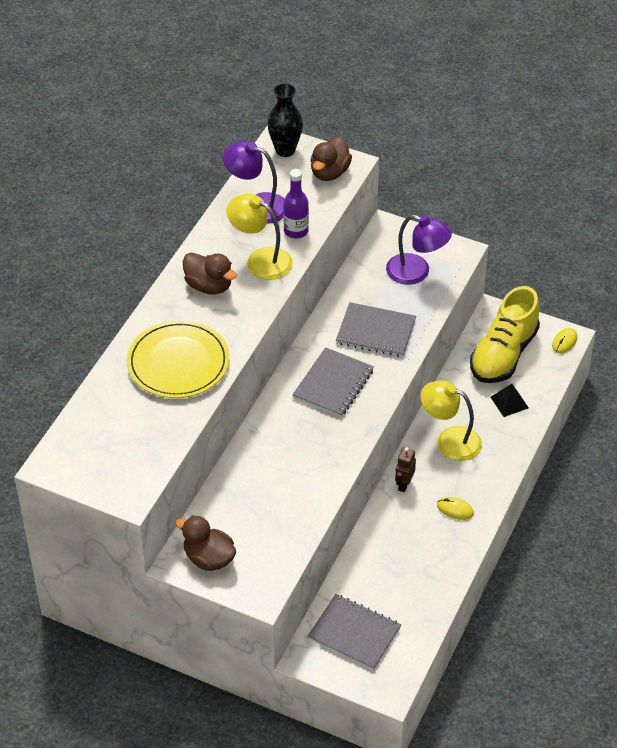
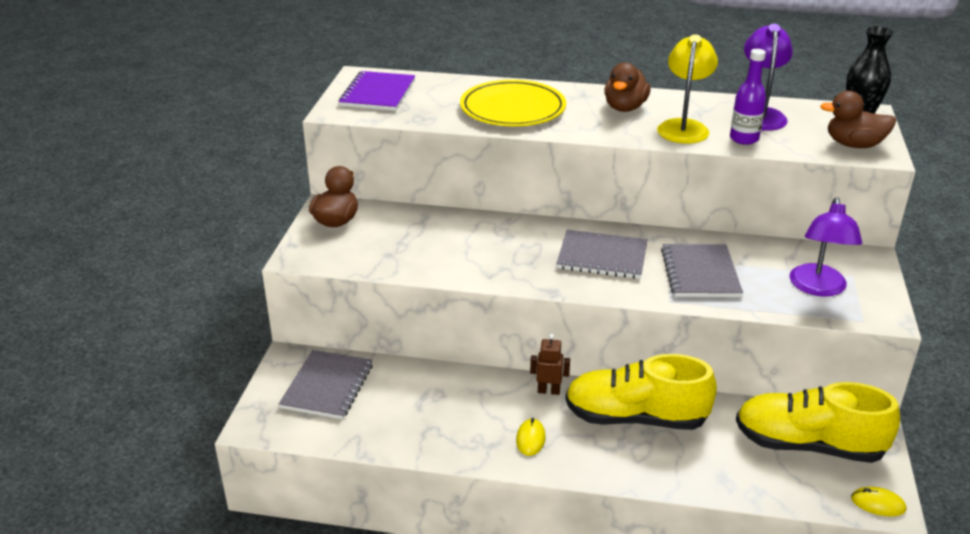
camera: 75 degrees right, 15 degrees down
yellow lamp [420,380,482,461] -> yellow shoe [565,354,717,430]
black pyramid [490,384,529,417] -> none
none -> purple notebook [339,71,415,111]

